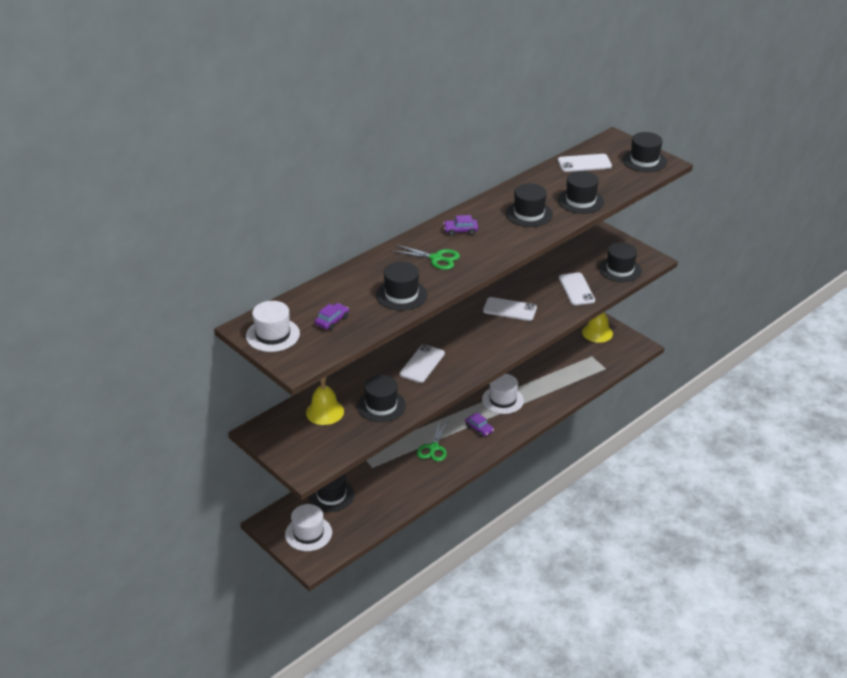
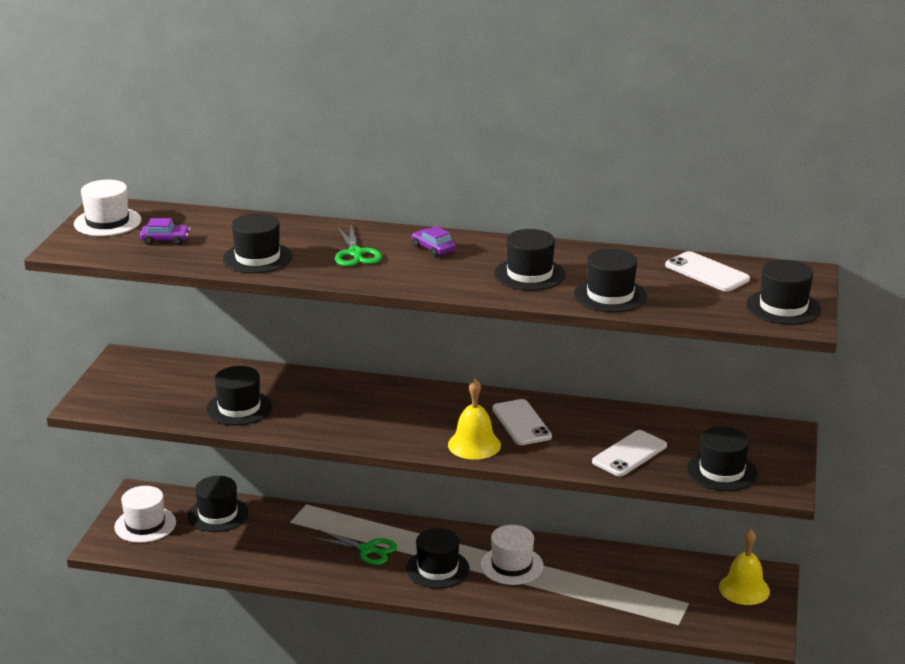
camera: 55 degrees right, 10 degrees down
yellow bell [306,377,344,425] -> yellow bell moved to [448,378,501,460]
white phone [400,344,445,383] -> none
green scissors [417,421,448,462] -> green scissors turned 135 degrees counterclockwise [312,530,397,565]
purple car [465,412,494,437] -> black hat [406,528,470,589]

